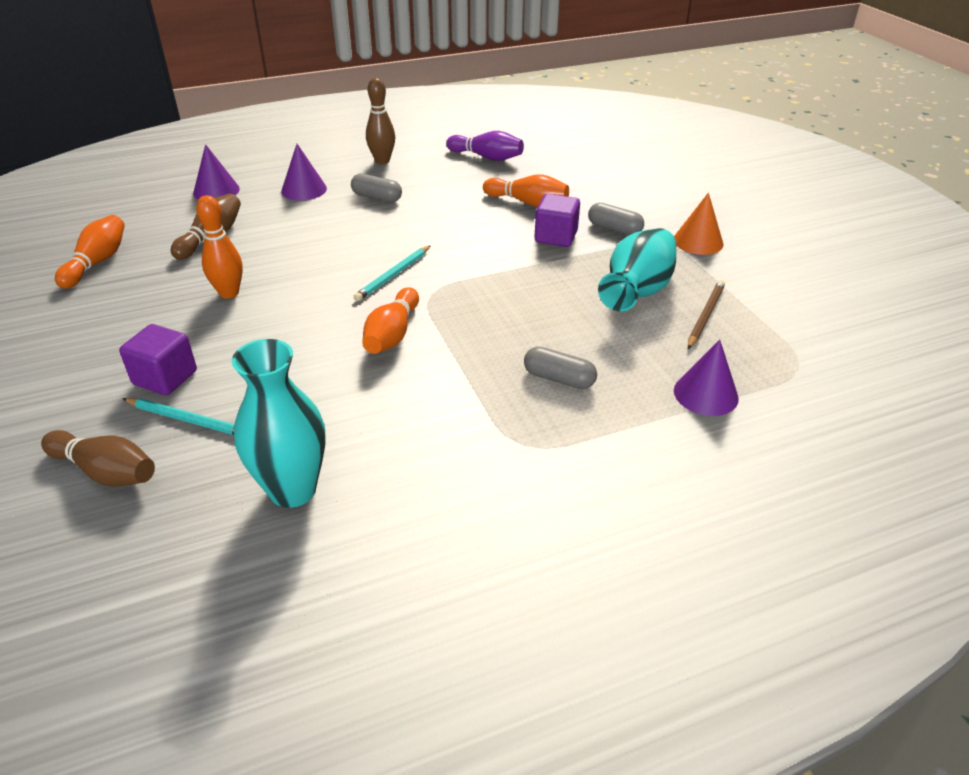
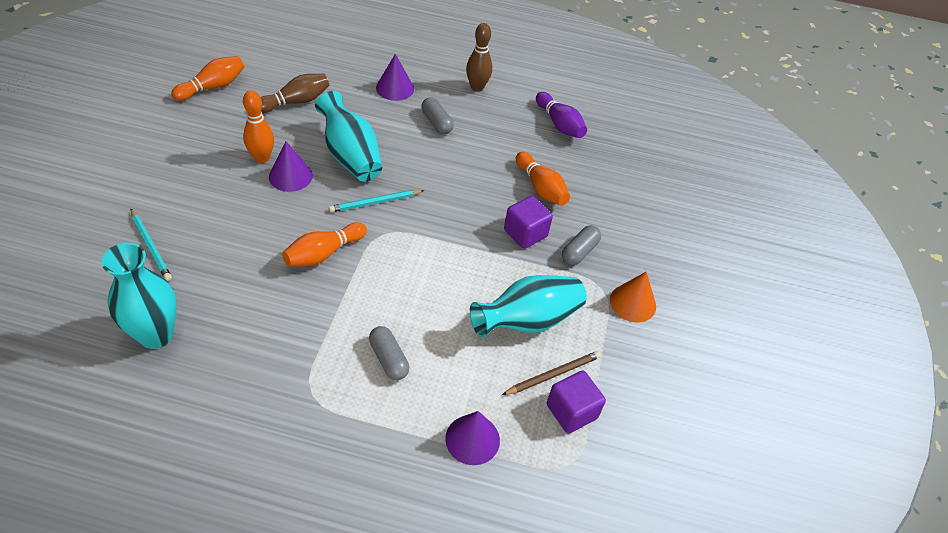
camera: 30 degrees right, 10 degrees up
brown bowling pin [41,430,155,487] -> none
purple cube [119,324,197,395] -> purple cube moved to [547,371,606,433]
purple cone [193,144,240,200] -> purple cone moved to [269,141,313,192]
grey capsule [588,203,644,235] -> grey capsule turned 60 degrees clockwise [562,225,601,265]
none -> turquoise vase [315,91,382,182]

